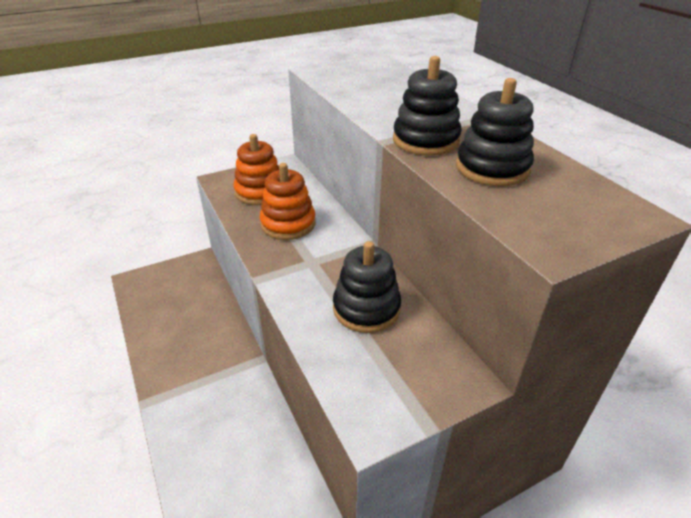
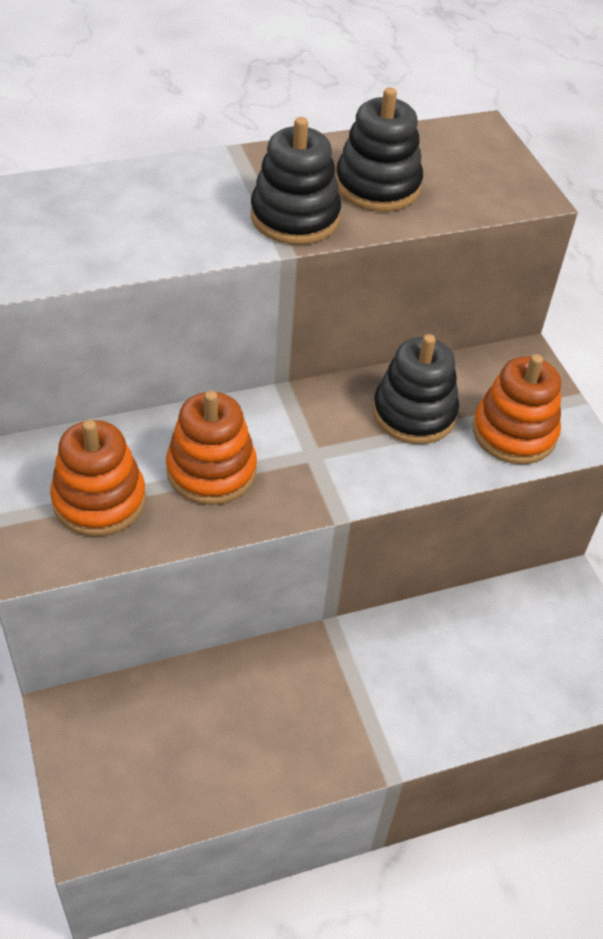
camera: 85 degrees left, 10 degrees up
none -> orange stacking toy [473,354,561,464]

